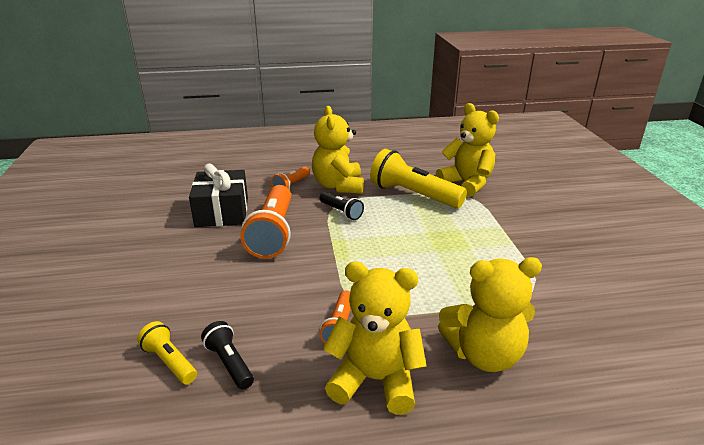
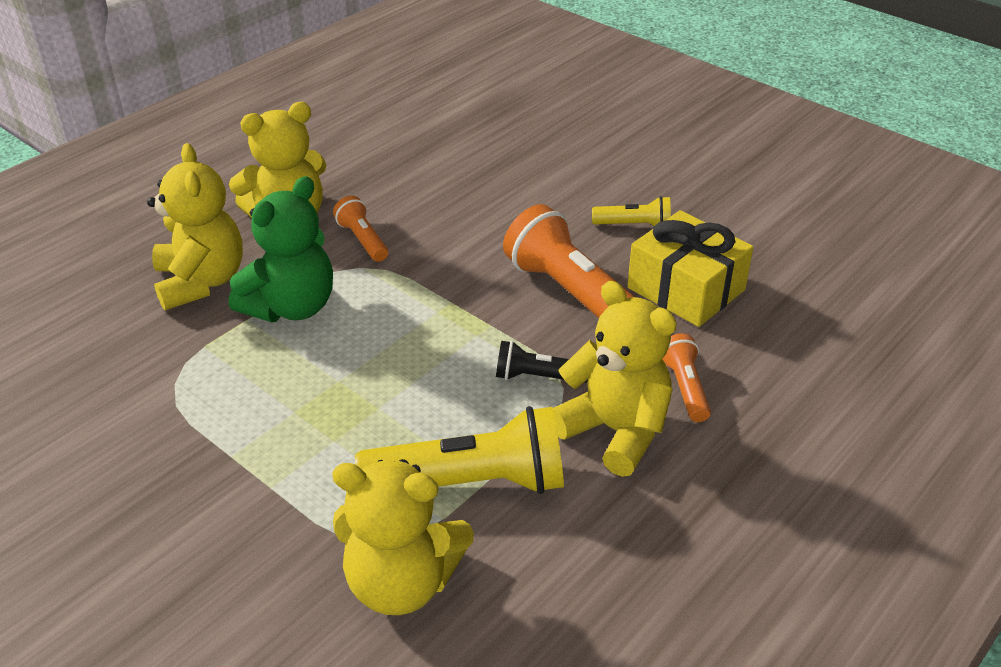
camera: 140 degrees right, 10 degrees up
yellow flashlight [137,321,197,385] -> yellow flashlight moved to [592,196,671,226]
black gift [189,163,248,227] -> yellow gift [627,210,754,327]
black flashlight [201,321,254,390] -> none
yellow teddy bear [438,257,542,372] -> yellow teddy bear turned 120 degrees clockwise [147,143,243,310]
none -> green teddy bear [229,176,333,322]

